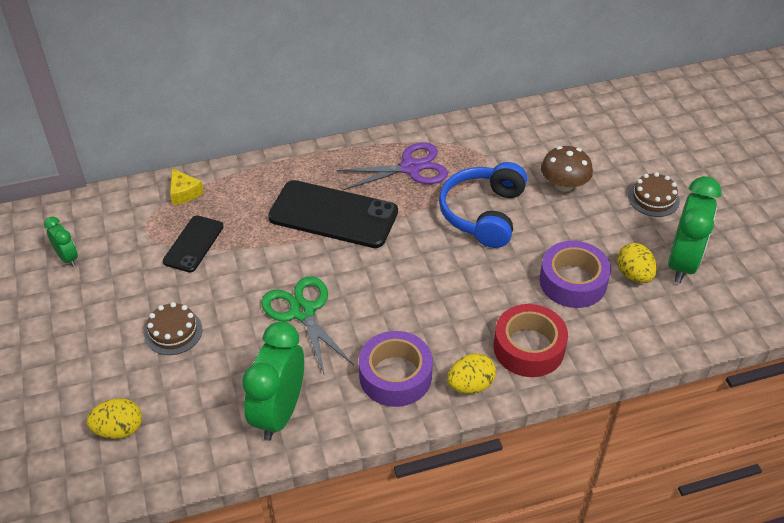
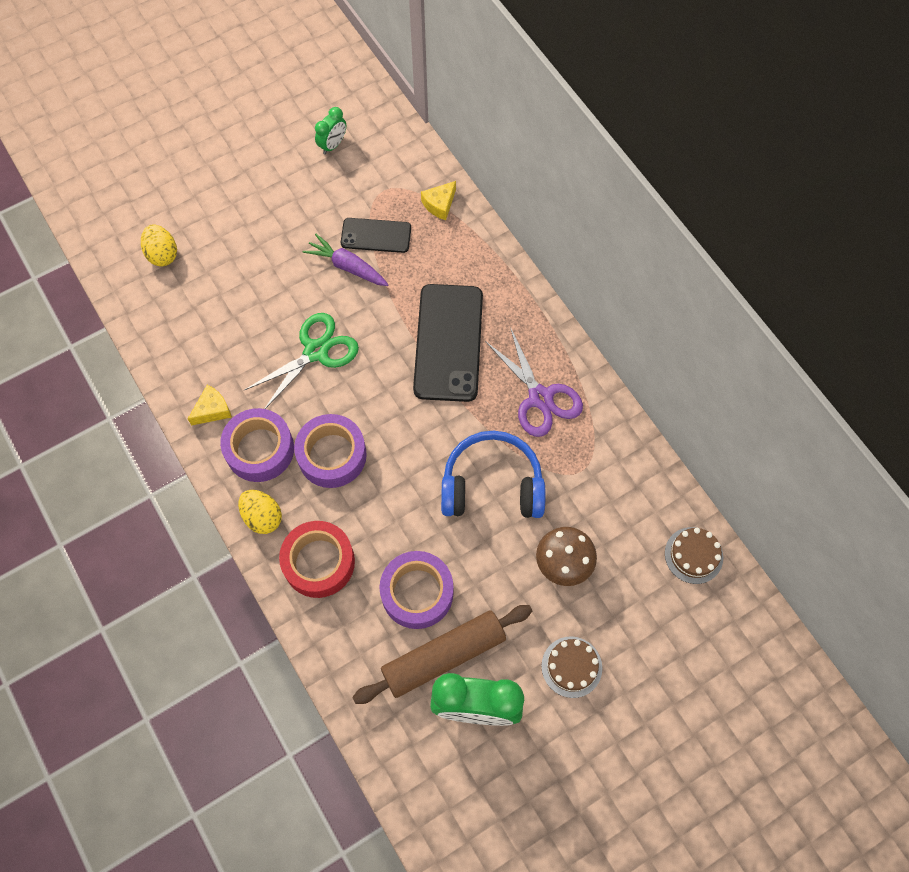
camera: 75 degrees right, 20 degrees up
brown cake [144,302,202,355] -> brown cake moved to [665,527,723,584]
green clock [242,321,304,441] -> none
yellow egg [617,243,657,283] -> brown rolling pin [352,605,532,704]
none -> yellow cheese [188,385,232,426]
none -> purple tape [294,414,367,488]
none -> purple carrot [303,234,389,286]

